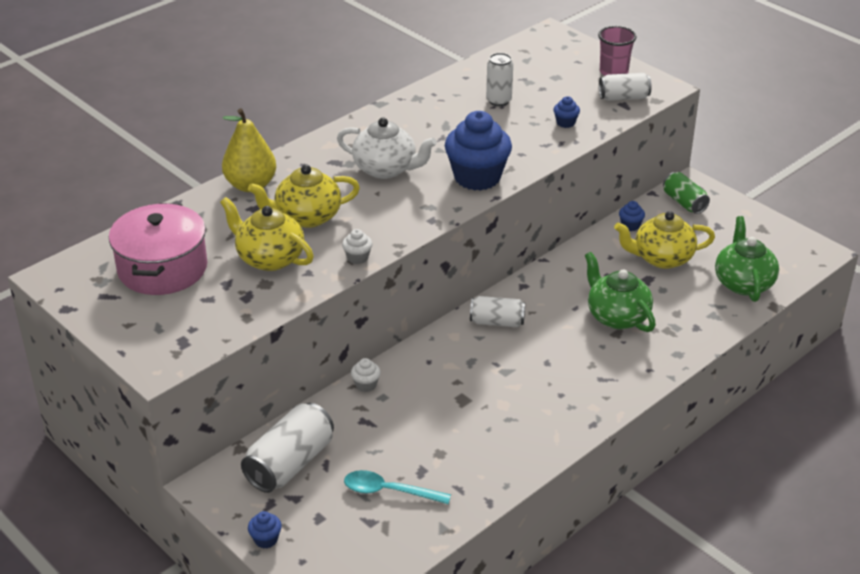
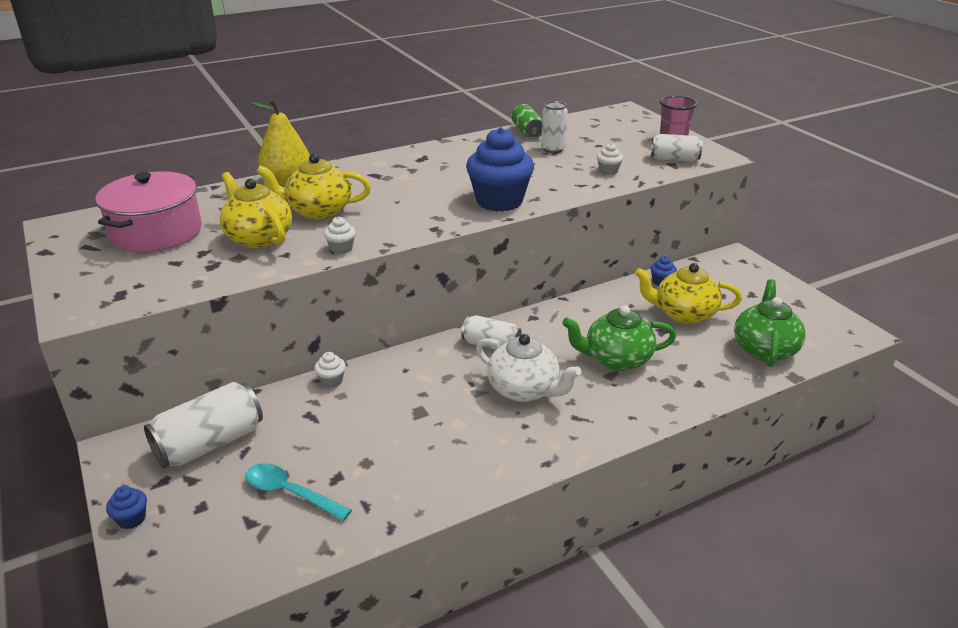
camera: 15 degrees right, 5 degrees down
white teapot [337,118,437,179] -> white teapot moved to [476,334,582,402]
blue cupcake [554,96,580,128] -> white cupcake [597,143,623,175]
green teapot [585,252,656,332] -> green teapot turned 75 degrees counterclockwise [562,305,676,371]
green can [663,172,710,214] -> green can moved to [511,104,542,139]

